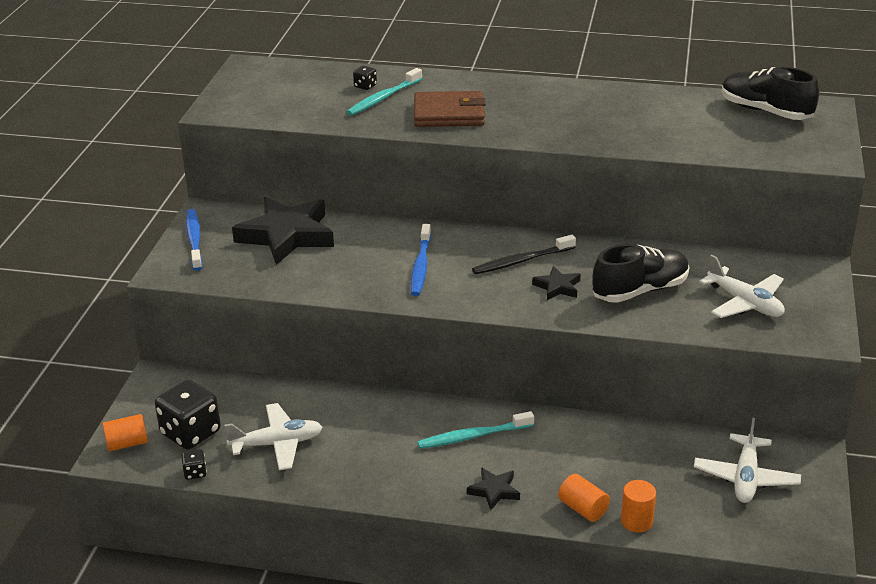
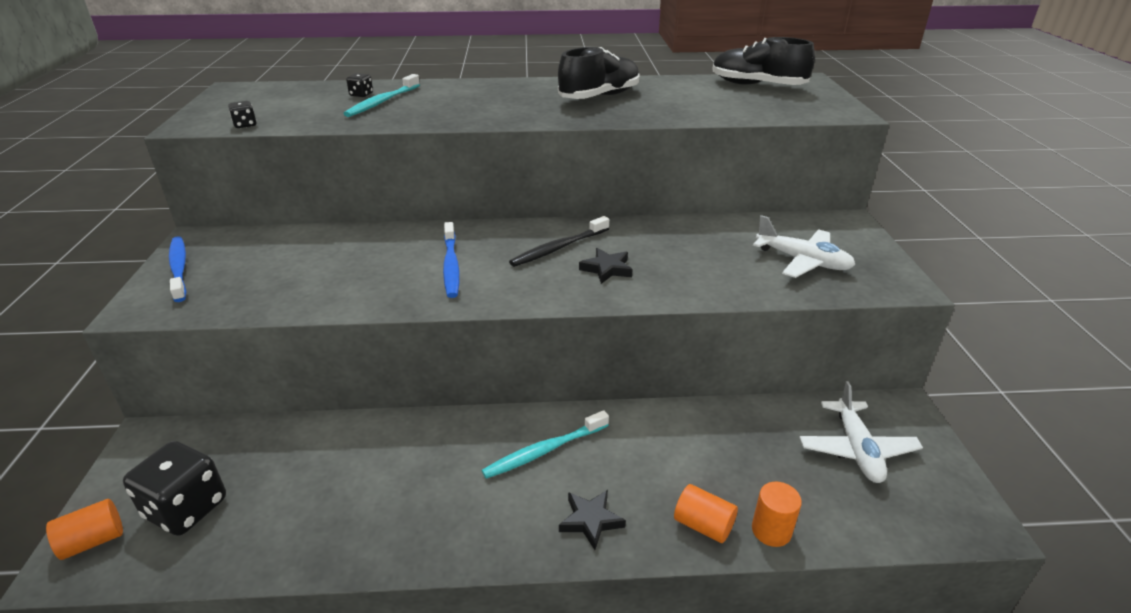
camera: 15 degrees left, 0 degrees up
black dice [181,449,207,480] -> black dice moved to [228,101,257,128]
white plane [224,403,323,470] -> none
black star [232,197,334,265] -> none
brown wallet [414,91,486,127] -> none
black shoe [592,244,689,303] -> black shoe moved to [558,47,639,99]

